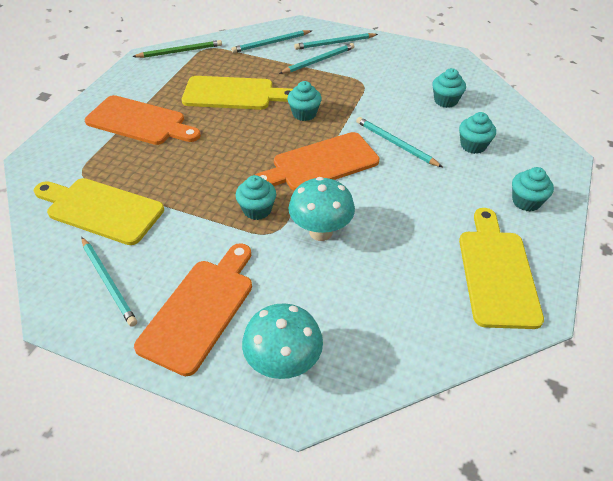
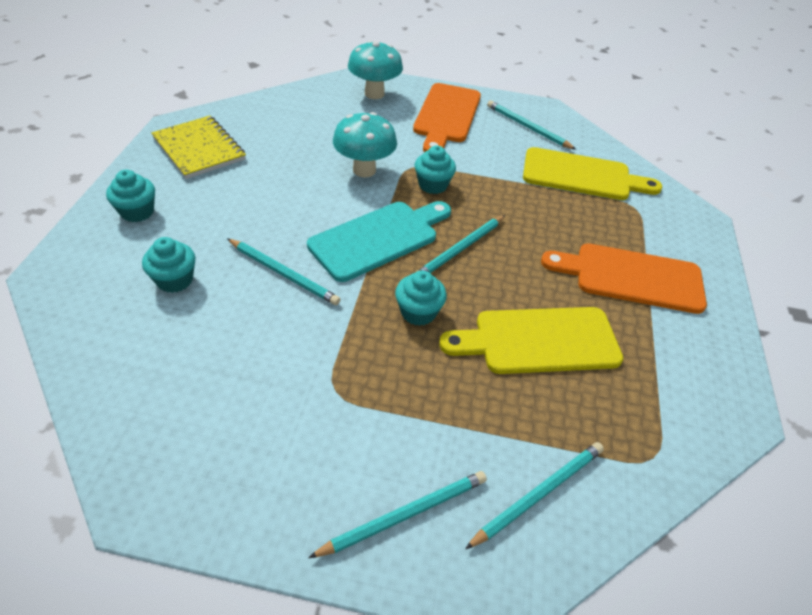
camera: 165 degrees right, 0 degrees up
green pencil [132,40,222,58] -> none
orange cutting board [255,132,379,191] -> turquoise cutting board [307,201,451,282]
turquoise pencil [279,43,354,74] -> turquoise pencil moved to [415,215,505,273]
turquoise cupcake [432,68,466,108] -> none
yellow cutting board [459,208,544,329] -> yellow notebook [151,116,246,179]

